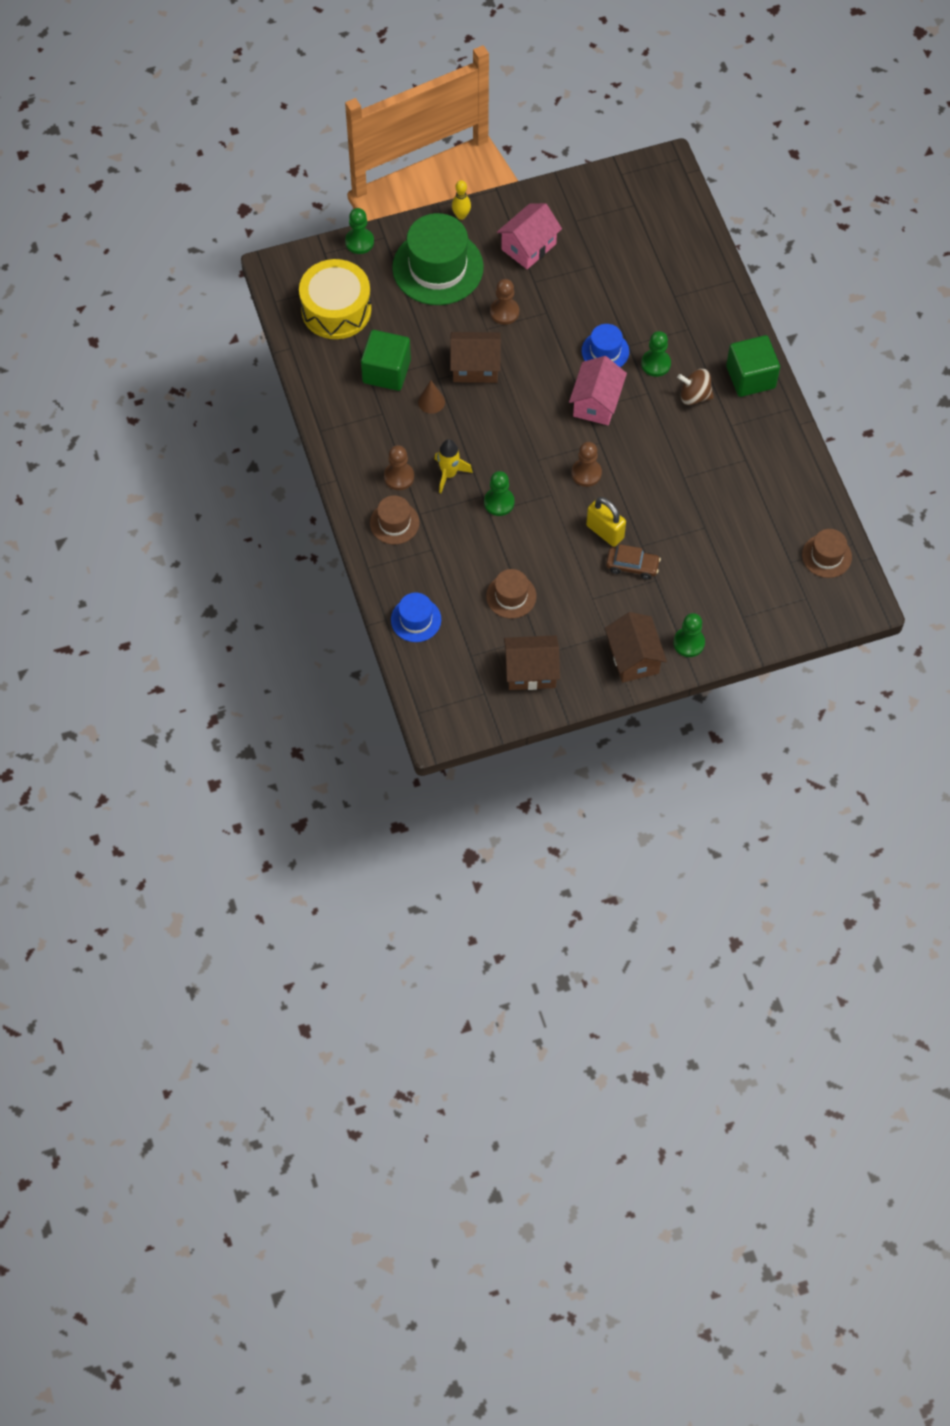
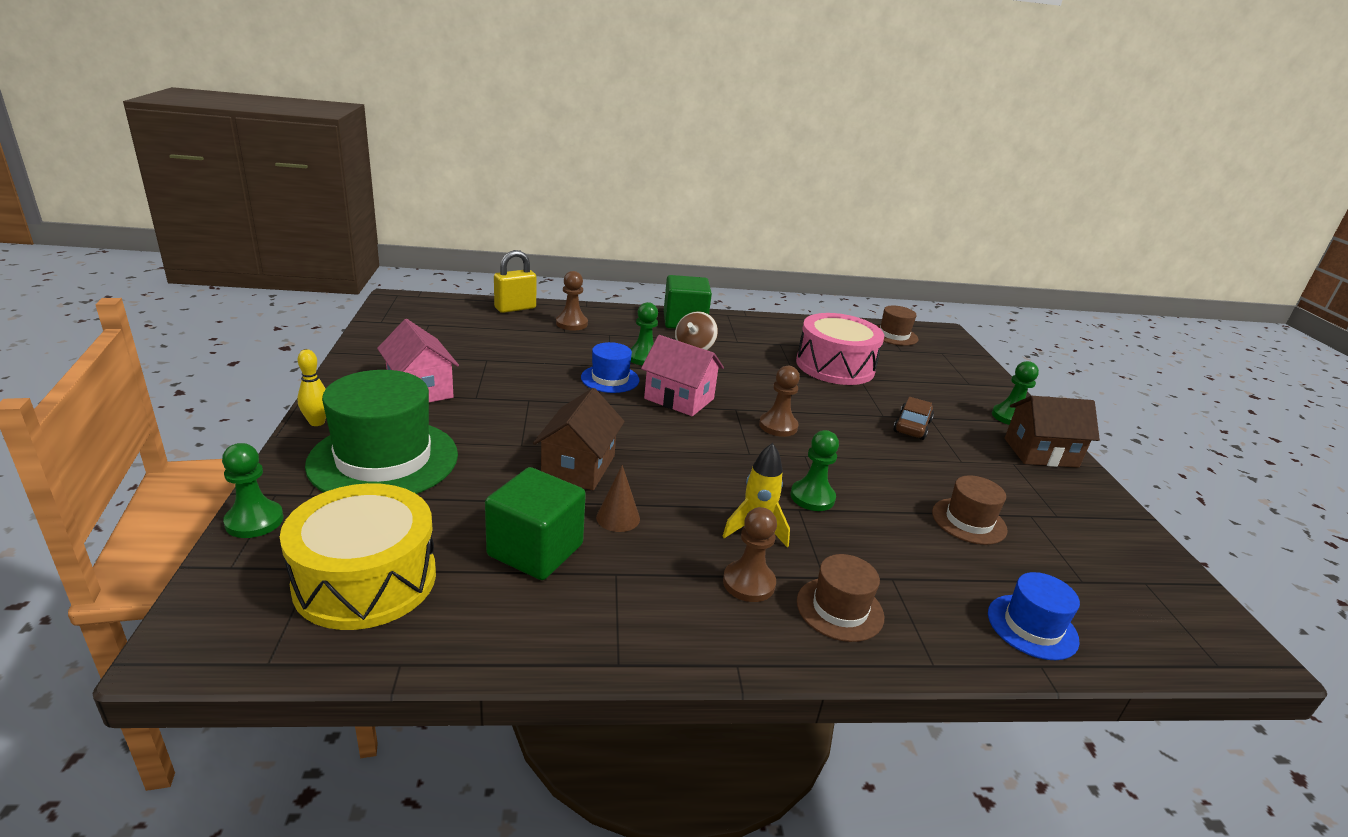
camera: 80 degrees left, 35 degrees down
brown pawn [490,279,519,325] -> brown pawn moved to [556,271,588,330]
brown house [504,635,560,690] -> none
yellow padlock [586,497,626,547] -> yellow padlock moved to [494,250,537,313]
none -> pink drum [796,313,884,385]

